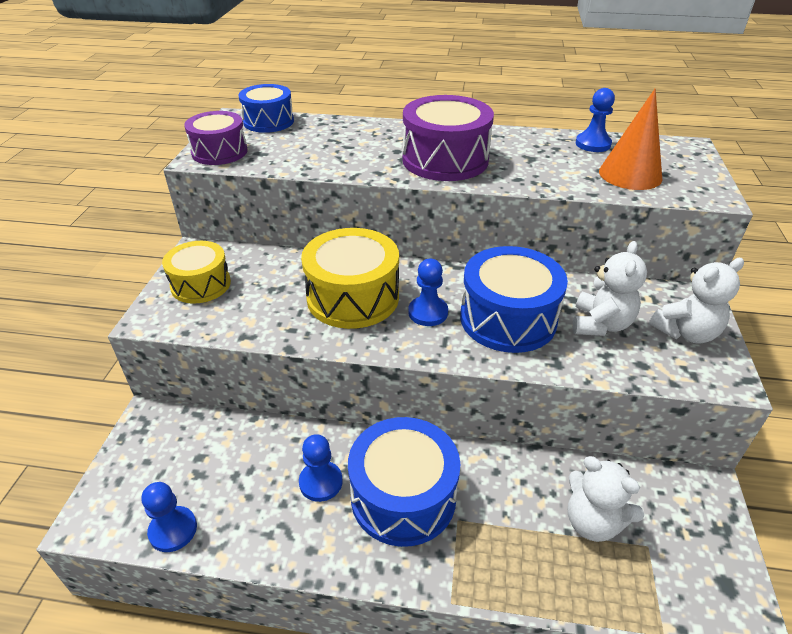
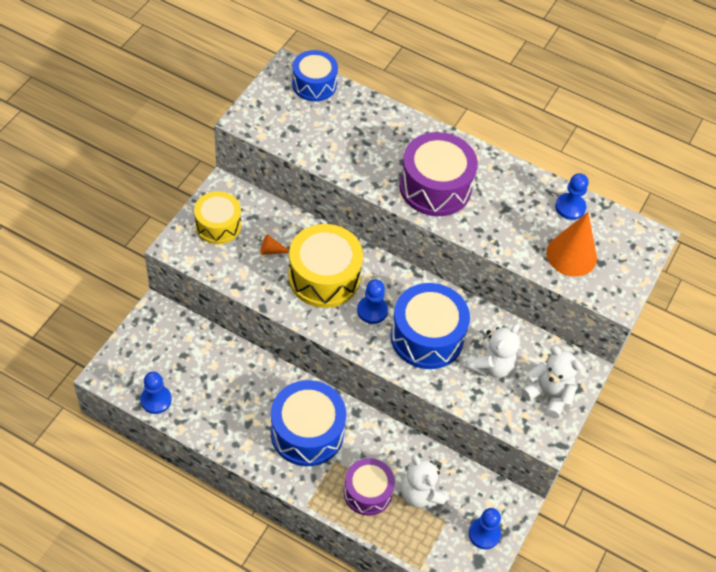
camera: 15 degrees right, 15 degrees up
purple drum [184,111,248,165] -> purple drum moved to [344,458,395,516]
blue pawn [299,434,343,502] -> blue pawn moved to [469,508,501,549]
white teddy bear [649,258,744,344] -> white teddy bear turned 135 degrees counterclockwise [521,346,582,418]
none -> orange cone [260,234,289,255]

